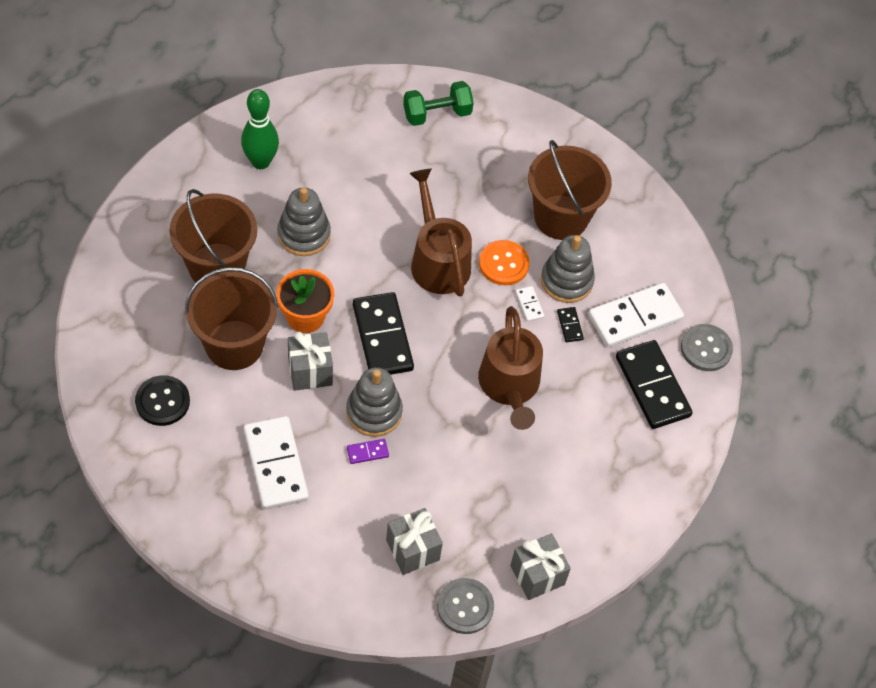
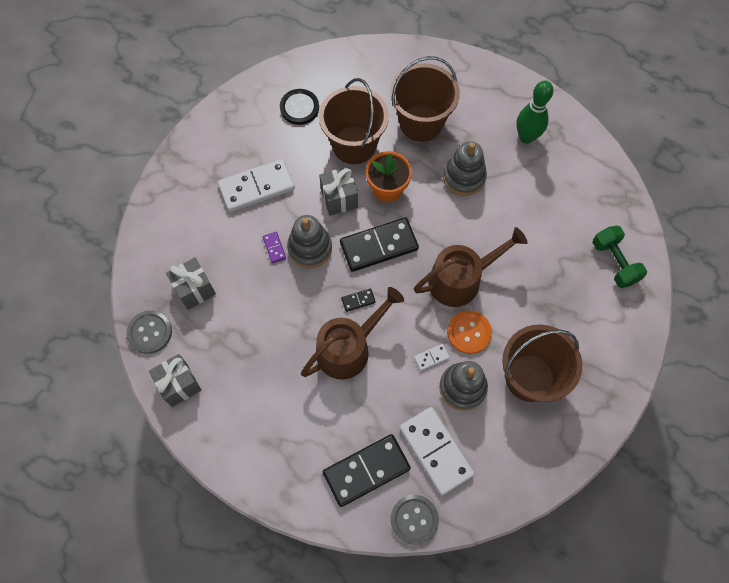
camera: 90 degrees right, 10 degrees up
brown watering can [478,306,543,430] -> brown watering can turned 150 degrees clockwise [301,287,404,380]
black domino [557,307,584,342] -> black domino moved to [341,289,376,312]

